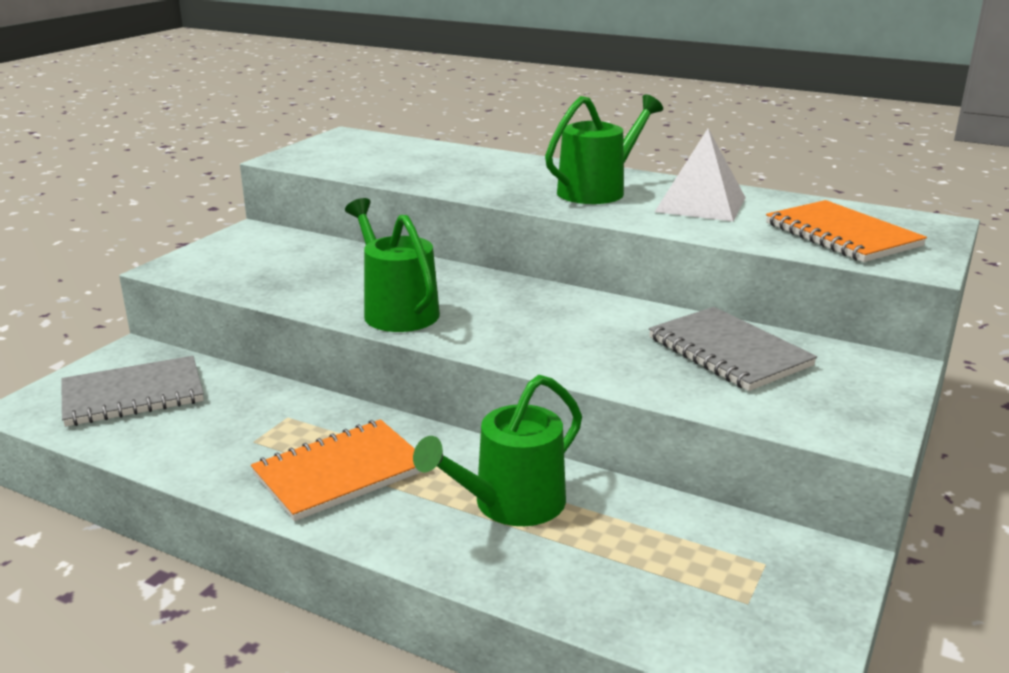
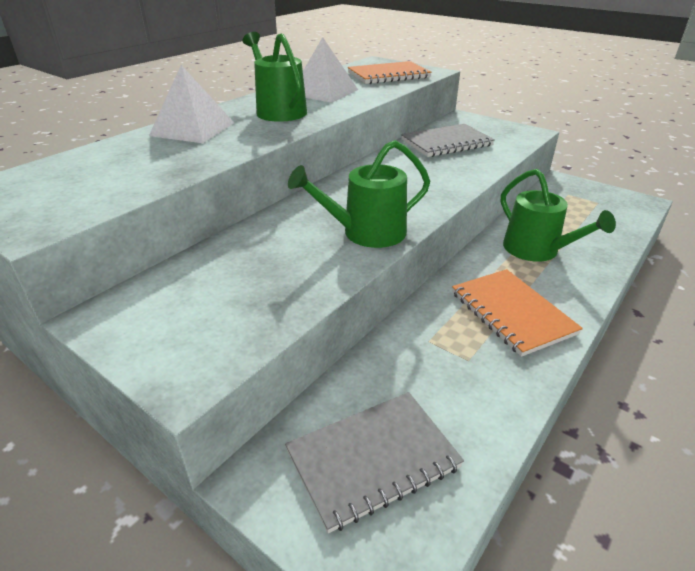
camera: 80 degrees left, 10 degrees up
grey notebook [61,356,204,427] -> grey notebook turned 75 degrees clockwise [285,392,464,533]
none -> white pyramid [149,65,234,143]

